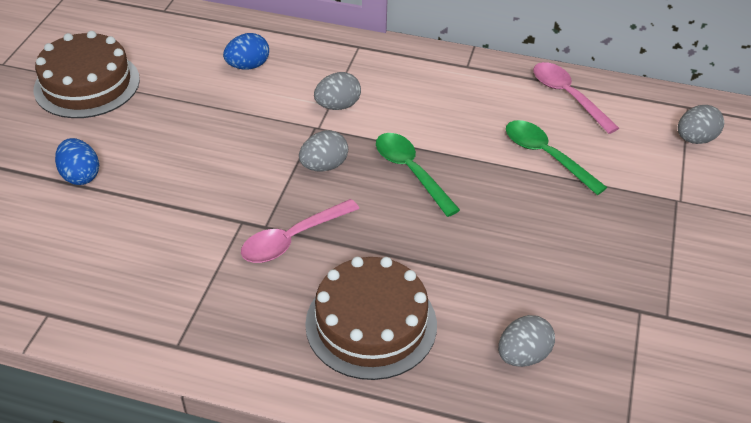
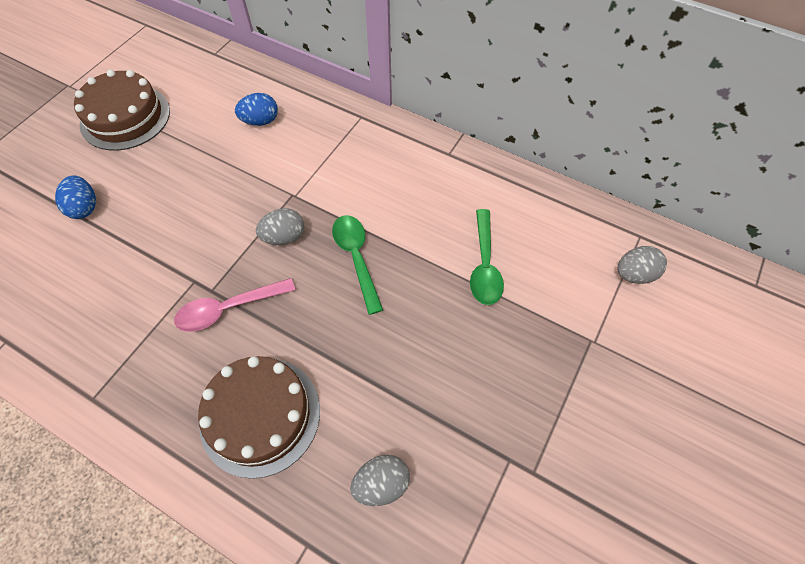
camera: 15 degrees right, 15 degrees up
grey egg [314,72,361,110] -> none
green spoon [506,120,607,195] -> green spoon turned 150 degrees counterclockwise [470,209,504,305]
pink spoon [533,62,619,134] -> none

